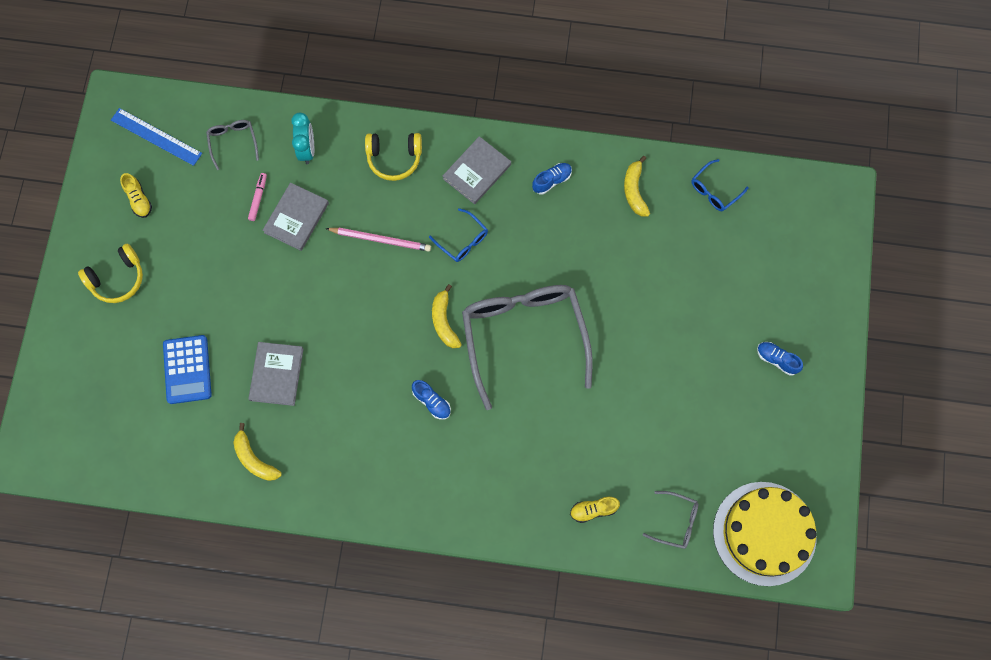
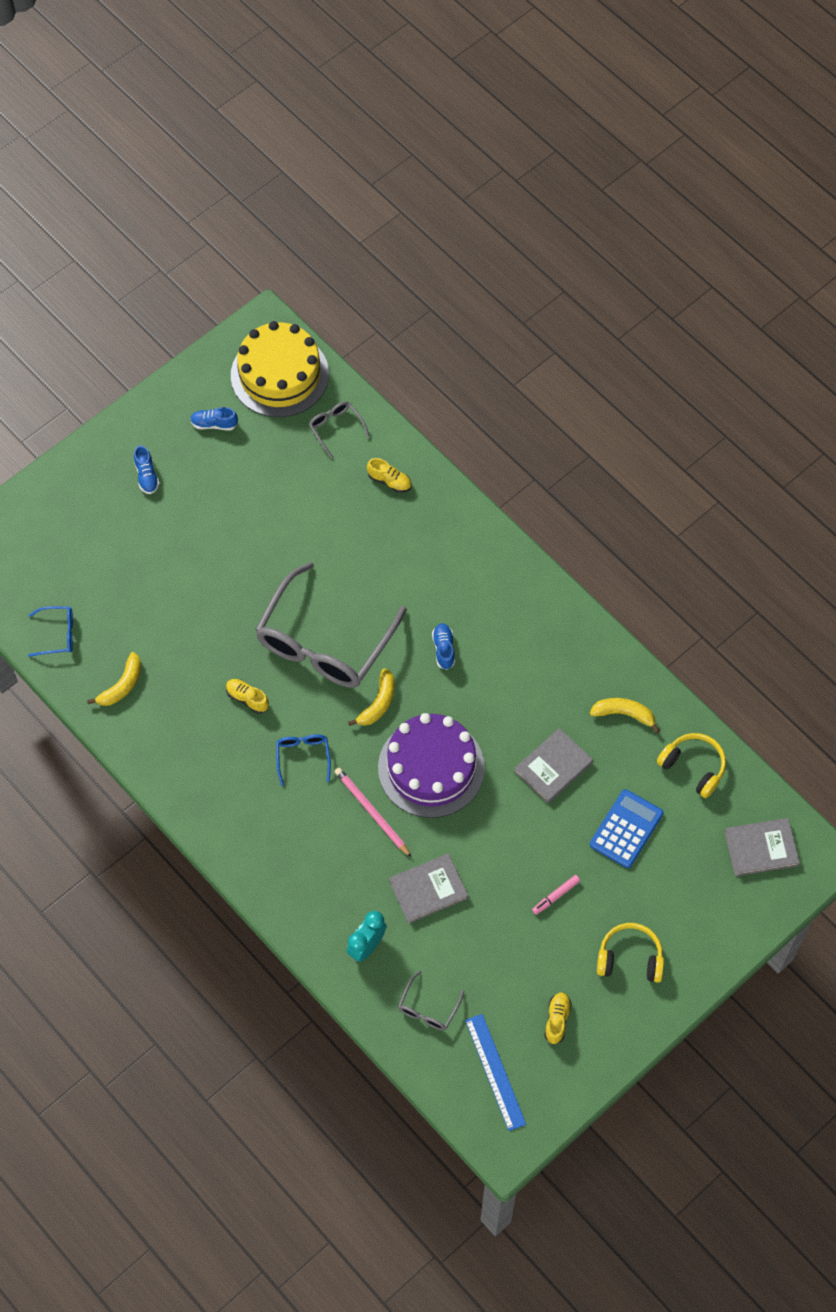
camera: 140 degrees left, 10 degrees down
yellow banana [233,423,282,481] -> yellow banana turned 75 degrees counterclockwise [590,698,660,733]
pink marker [248,173,267,221] -> pink marker moved to [532,875,580,915]
yellow headphones [365,133,422,181] -> yellow headphones moved to [657,733,726,798]
grey book [443,136,511,204] -> grey book moved to [724,818,800,876]
blue shoe [532,163,572,194] -> blue shoe moved to [190,407,238,430]
none -> yellow shoe [226,679,269,714]
none -> purple cake [378,713,485,818]

